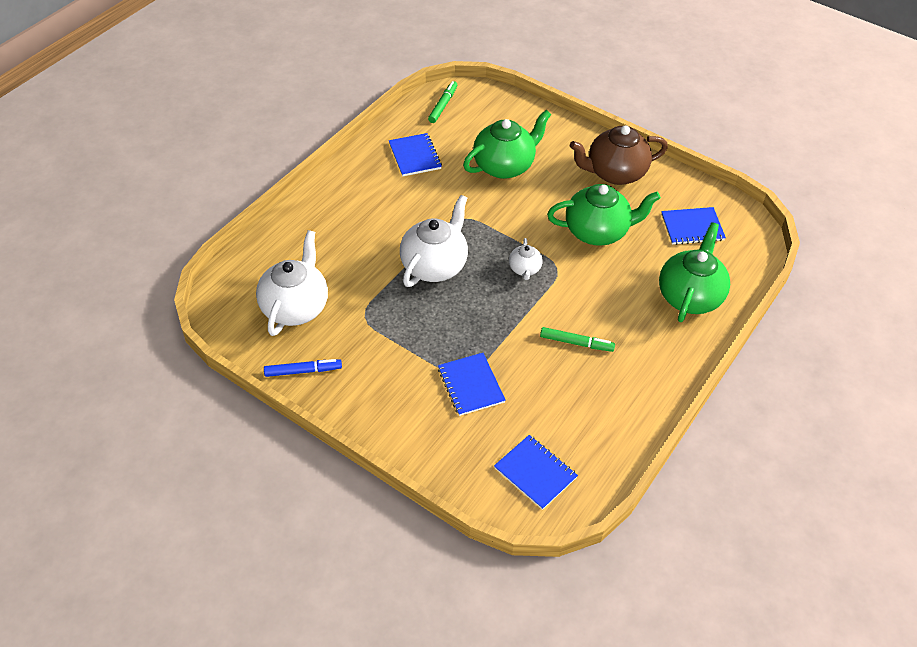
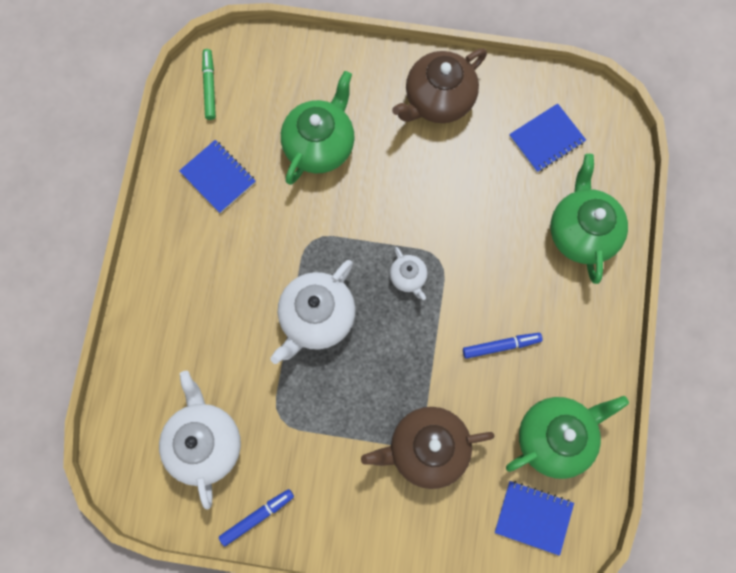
camera: 25 degrees left, 25 degrees up
white teapot [400,195,468,287] -> white teapot turned 150 degrees counterclockwise [271,260,355,364]
blue notebook [438,353,506,416] -> brown teapot [361,407,494,489]
green marker [540,327,615,352] -> blue marker [463,333,543,359]
green teapot [547,184,661,246] -> green teapot moved to [506,396,629,479]

